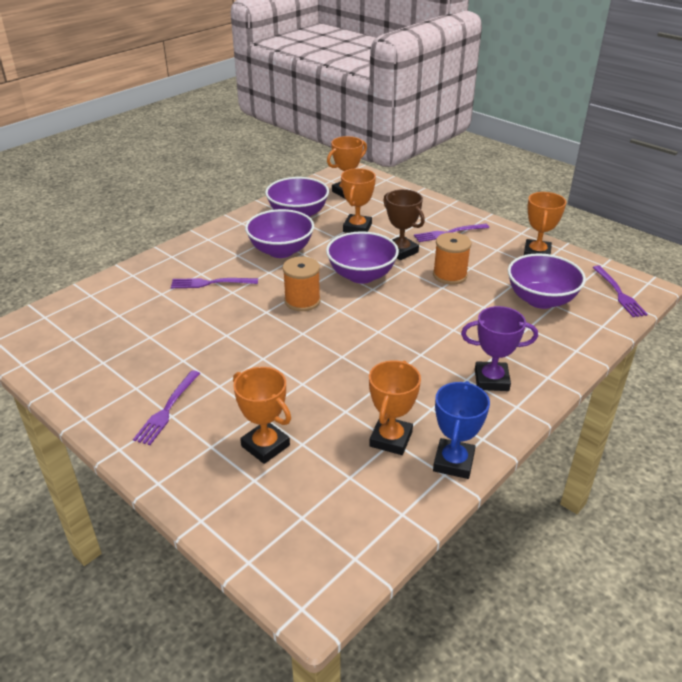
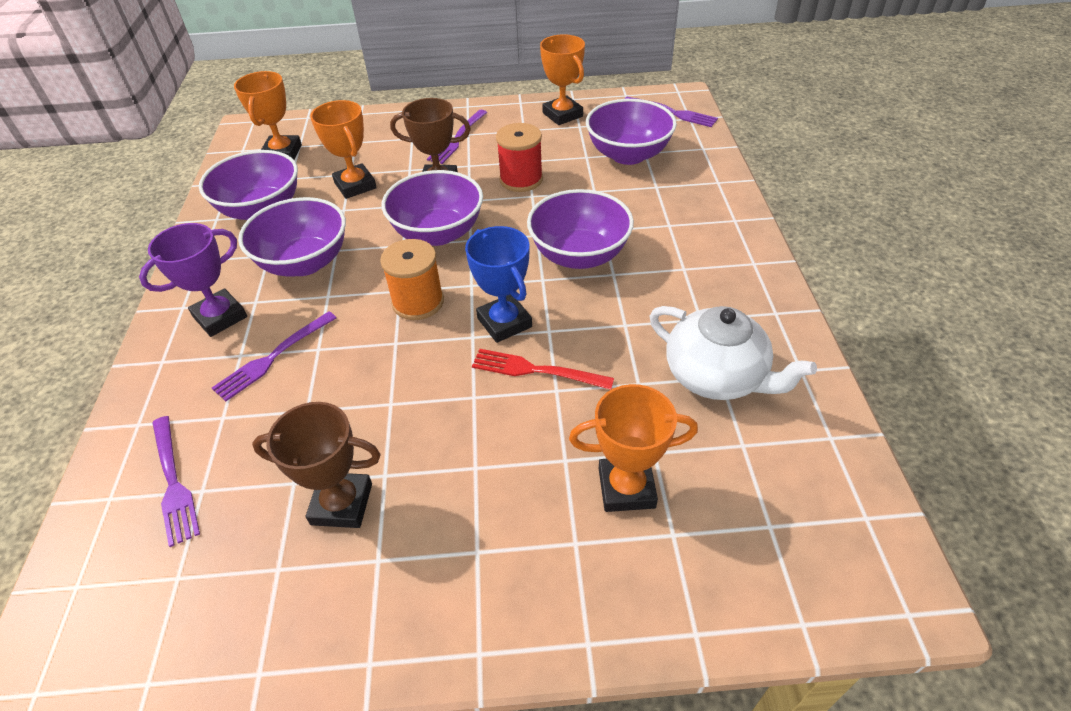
camera: 45 degrees left, 10 degrees up
purple fork [133,370,200,445] -> purple fork moved to [152,416,200,547]
orange trophy [369,360,421,455] -> white teapot [650,306,817,400]
orange spool [433,232,472,285] -> red spool [496,123,543,192]
blue trophy [433,381,490,479] -> blue trophy moved to [465,226,532,343]
purple trophy [461,306,538,391] -> purple trophy moved to [139,223,247,337]
none -> brown trophy [252,402,381,528]
none -> red fork [472,349,614,390]
none -> purple bowl [527,189,634,269]

